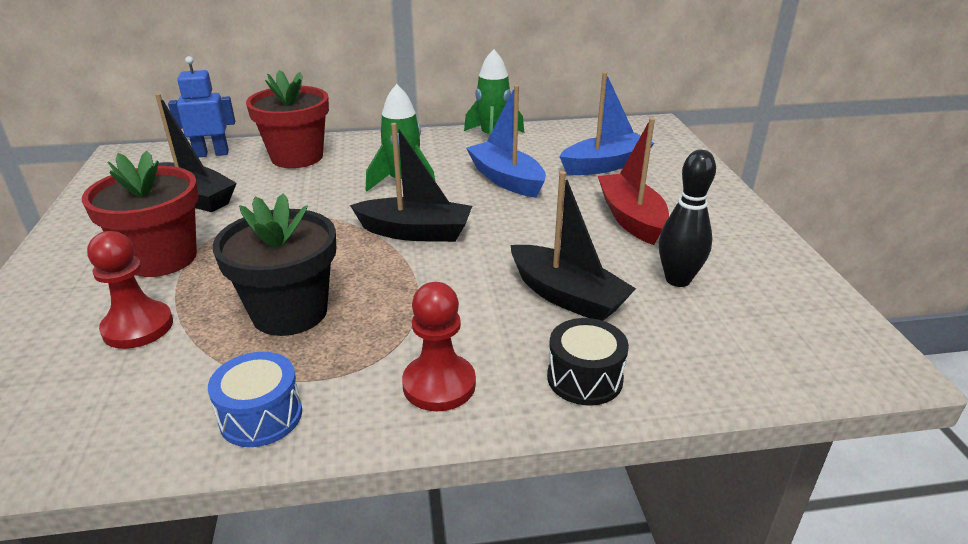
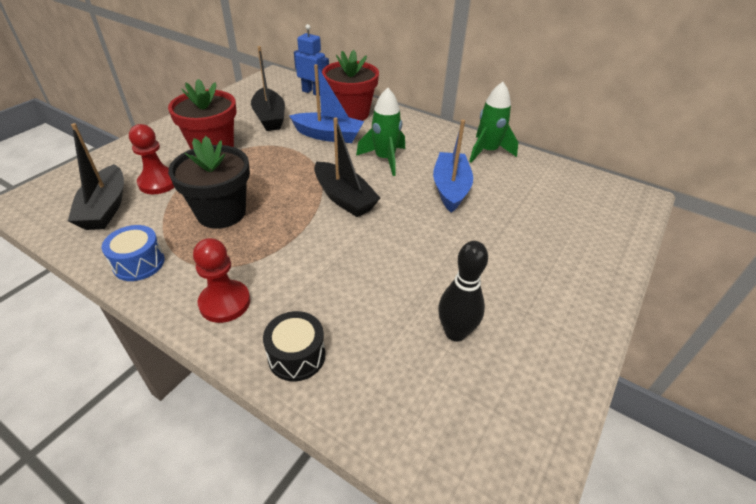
camera: 40 degrees right, 10 degrees up
black boat [510,171,636,321] -> black boat moved to [68,123,124,230]
blue boat [559,72,654,175] -> blue boat moved to [289,64,364,143]
red boat [598,118,669,245] -> none

